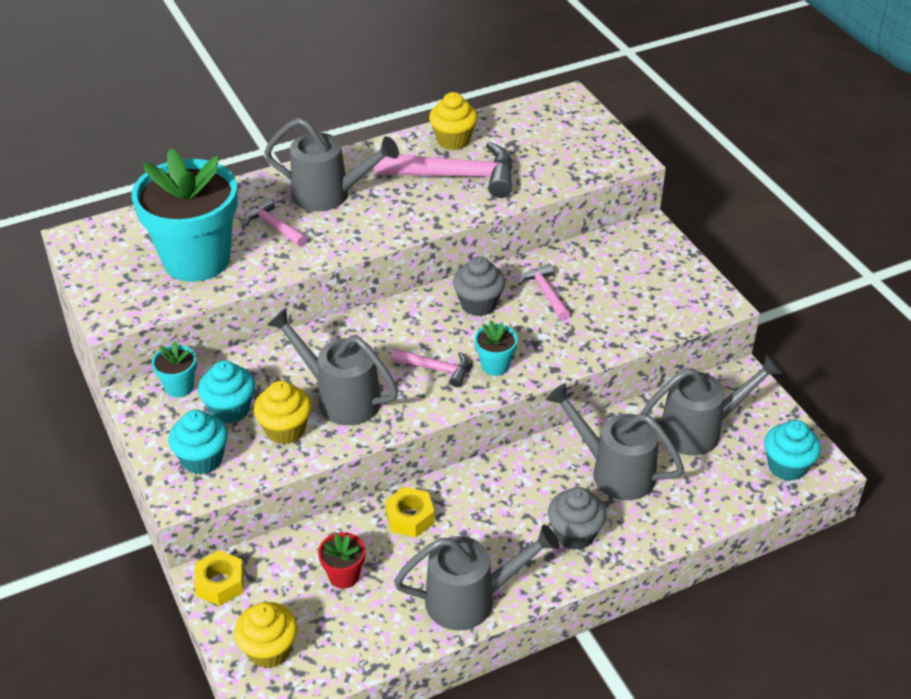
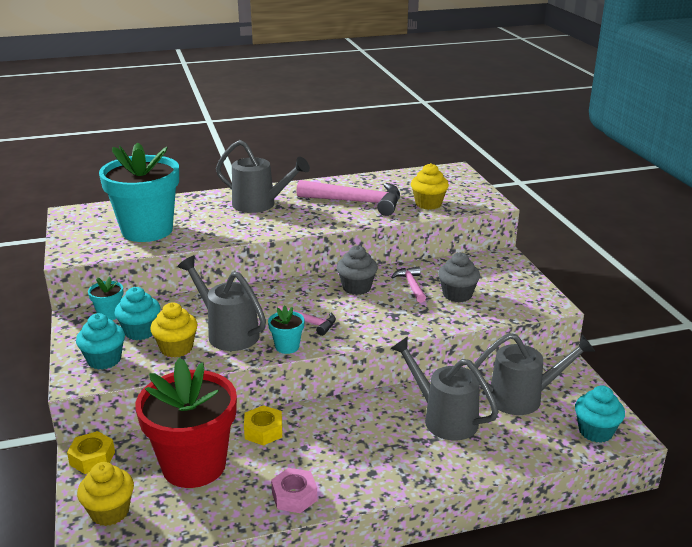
camera: 10 degrees right, 15 degrees down
pink hammer [245,198,307,246] -> none
red flower pot [318,532,366,589] -> red flower pot [135,358,237,488], size x2.40
grey watering can [394,525,560,631] -> pink nut [271,468,317,513]
yellow cupcake [429,92,478,150] -> yellow cupcake moved to [411,163,449,210]
turquoise flower pot [474,321,518,376] -> turquoise flower pot moved to [268,305,305,354]
grey cupcake [548,487,606,550] -> grey cupcake moved to [438,252,480,302]

